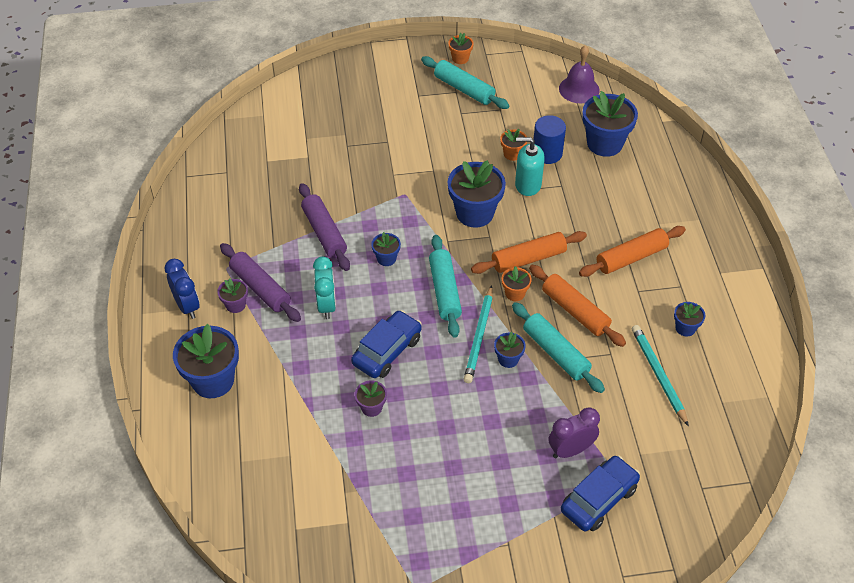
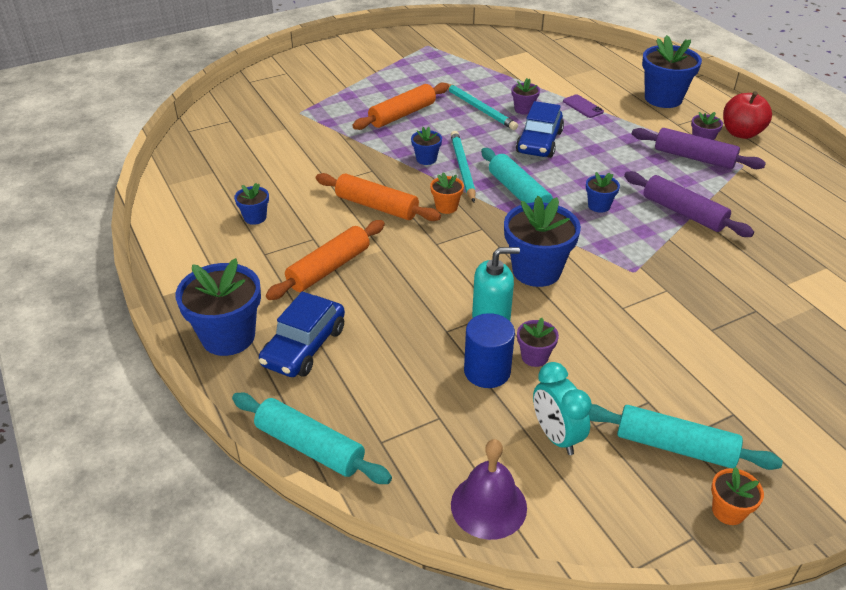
camera: 160 degrees right, 10 degrees down
blue clock [164,259,200,319] -> red apple [723,91,772,139]
turquoise clock [313,256,336,319] -> turquoise clock moved to [533,362,592,455]
orange rolling pin [471,231,587,274] -> orange rolling pin moved to [352,82,449,130]
orange flower pot [500,129,527,161] -> purple flower pot [517,318,559,367]
turquoise rolling pin [512,302,605,393] -> turquoise rolling pin moved to [232,393,392,484]
purple clock [548,407,600,458] -> none
blue car [561,455,640,531] -> blue car moved to [259,292,345,377]
blue flower pot [582,91,638,157] -> blue flower pot moved to [176,258,261,356]
turquoise pencil [632,325,689,427] -> turquoise pencil moved to [448,84,518,130]
none -> purple phone [563,94,604,118]

